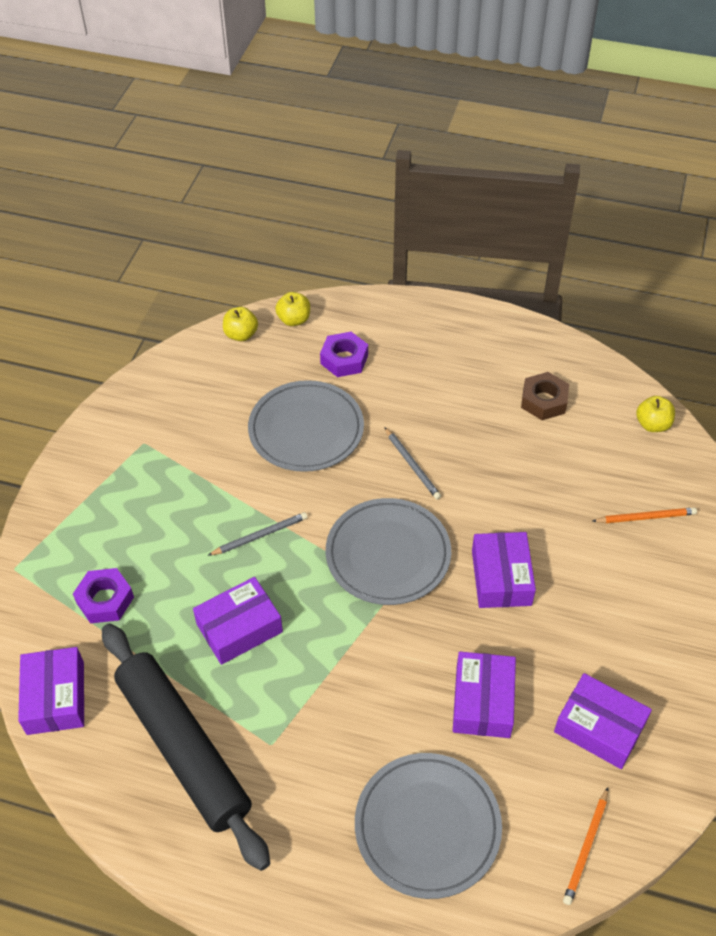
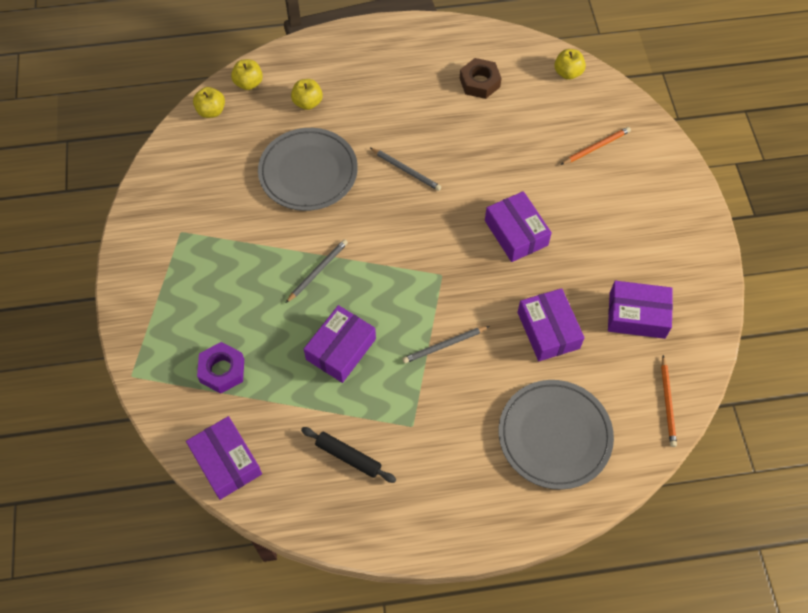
camera: 25 degrees left, 10 degrees up
black rolling pin [102,623,270,871] -> black rolling pin [301,427,396,483], size x0.43
purple nut [320,332,368,377] -> yellow apple [291,79,323,110]
grey plate [326,498,451,605] -> none
none -> grey pencil [403,326,490,363]

